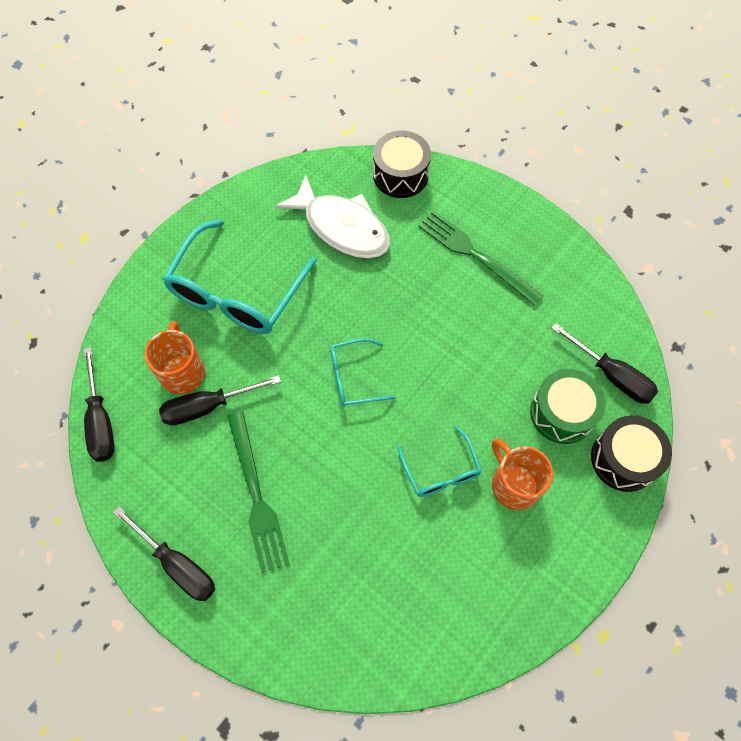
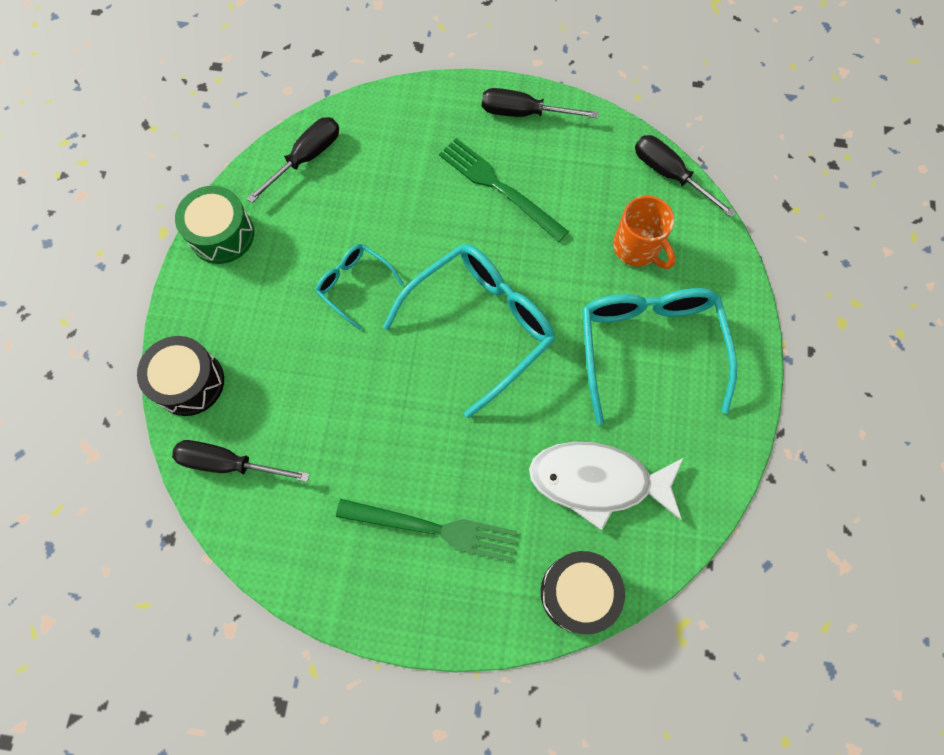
camera: 150 degrees right, 5 degrees up
black screwdriver [159,375,281,425] -> black screwdriver moved to [247,117,339,203]
turquoise glasses [330,338,396,406] -> turquoise glasses [383,244,555,418], size x1.93
orange mug [492,438,553,510] -> none
green drum [530,369,606,444] -> green drum moved to [175,186,254,264]

